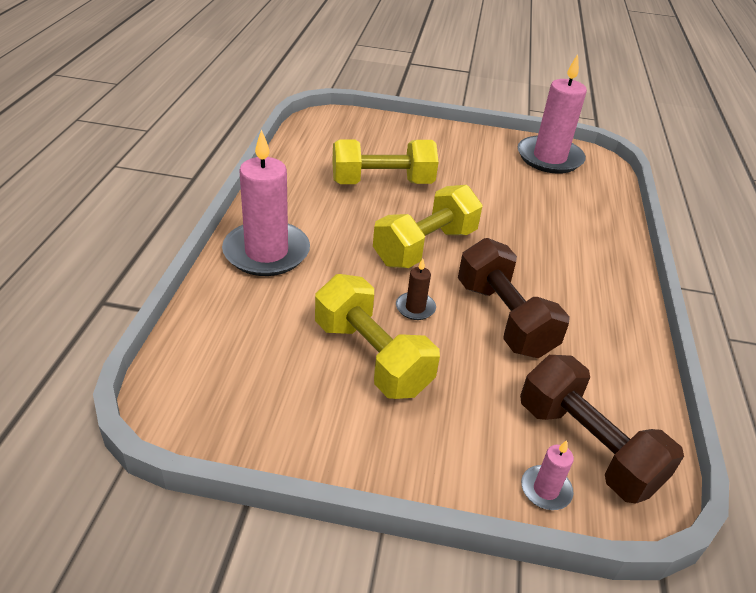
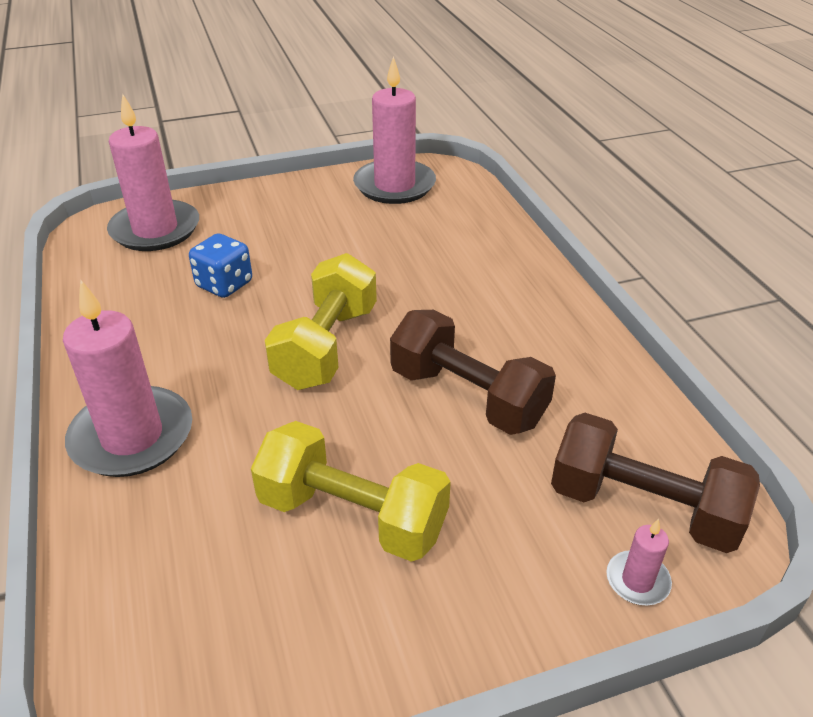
camera: 25 degrees left, 0 degrees up
yellow dumbbell [332,140,439,184] -> blue dice [189,234,252,298]
brown candle [396,259,436,320] -> none
none -> pink candle [107,94,199,251]

